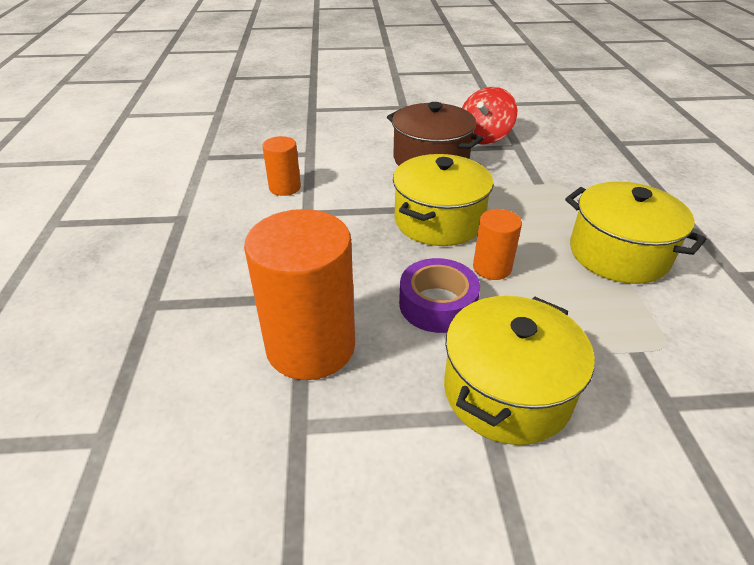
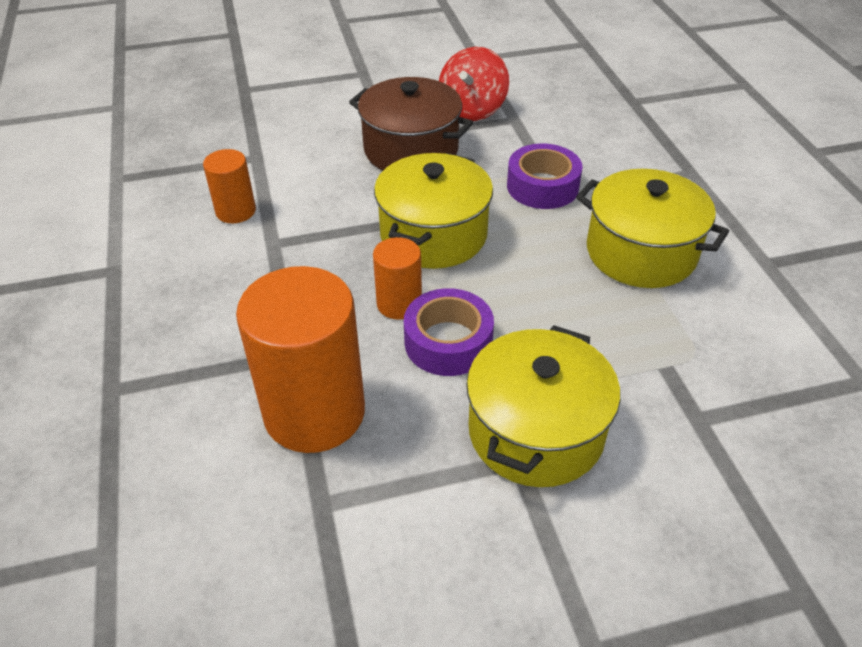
camera: 10 degrees left, 5 degrees up
orange cylinder [473,209,522,280] -> orange cylinder moved to [373,237,422,320]
none -> purple tape [507,143,583,209]

